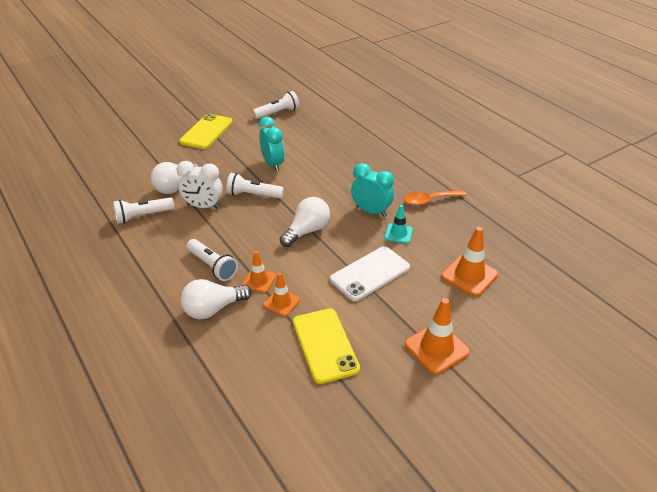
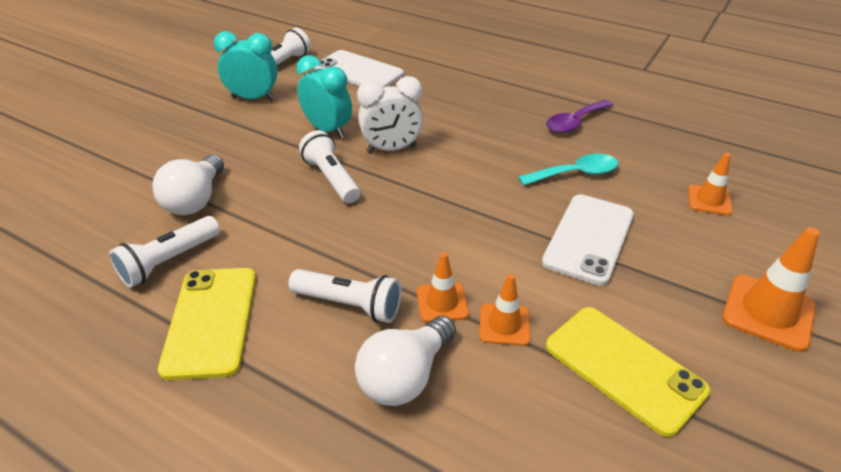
camera: 25 degrees left, 0 degrees up
white clock [177,161,222,209] -> white clock moved to [357,76,423,153]
yellow phone [179,113,232,149] -> yellow phone moved to [158,268,256,380]
white flashlight [226,173,284,199] -> white flashlight turned 75 degrees clockwise [299,130,360,203]
white light bulb [280,197,330,247] -> none
turquoise clock [351,163,394,217] -> turquoise clock moved to [214,31,278,100]
turquoise traffic cone [385,205,413,244] -> turquoise spoon [518,154,618,186]
orange spoon [404,190,467,205] -> purple spoon [546,100,613,133]
orange traffic cone [441,227,498,297] -> orange traffic cone [688,153,733,215], size x0.62
none -> white phone [314,50,404,87]

